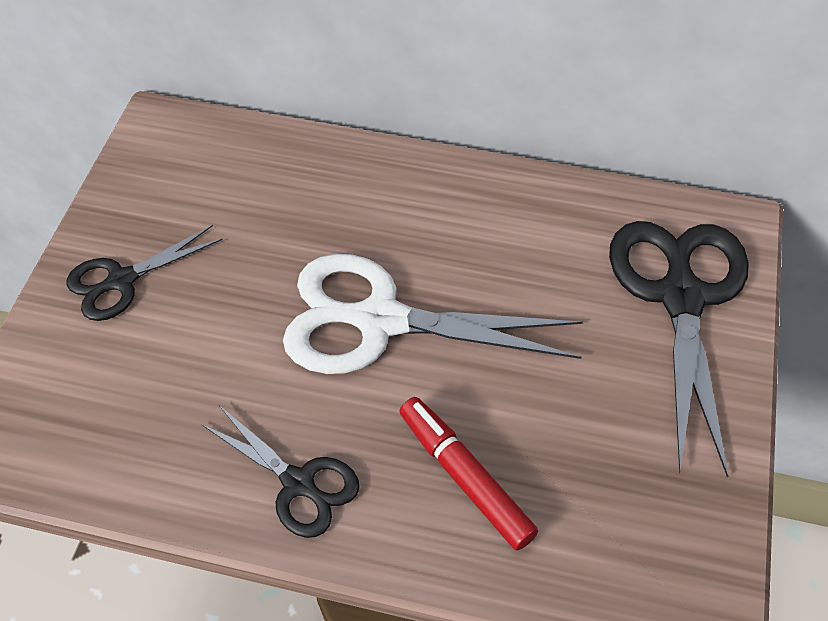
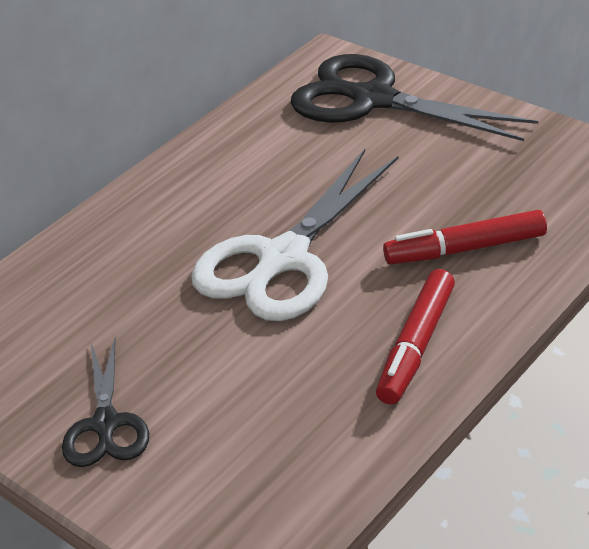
camera: 60 degrees left, 15 degrees down
black scissors [201,405,360,538] -> red marker [376,269,455,405]

